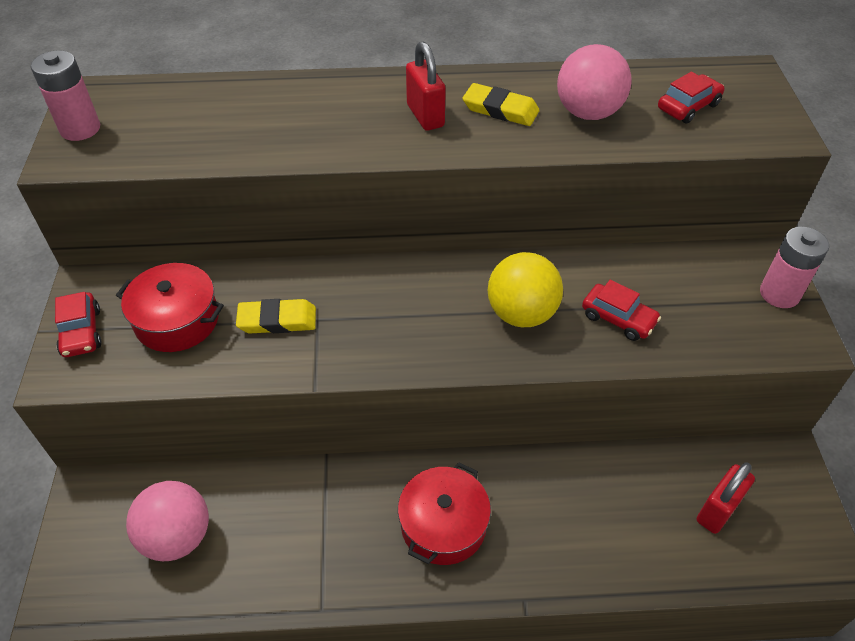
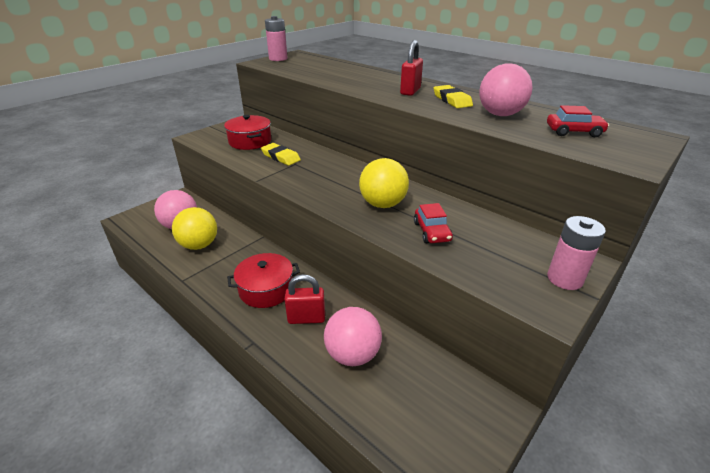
camera: 45 degrees right, 15 degrees down
red car [55,292,101,357] -> none
red padlock [697,463,755,534] -> red padlock moved to [284,274,325,324]
none -> yellow ball [172,207,217,250]
none -> pink ball [324,307,382,366]

